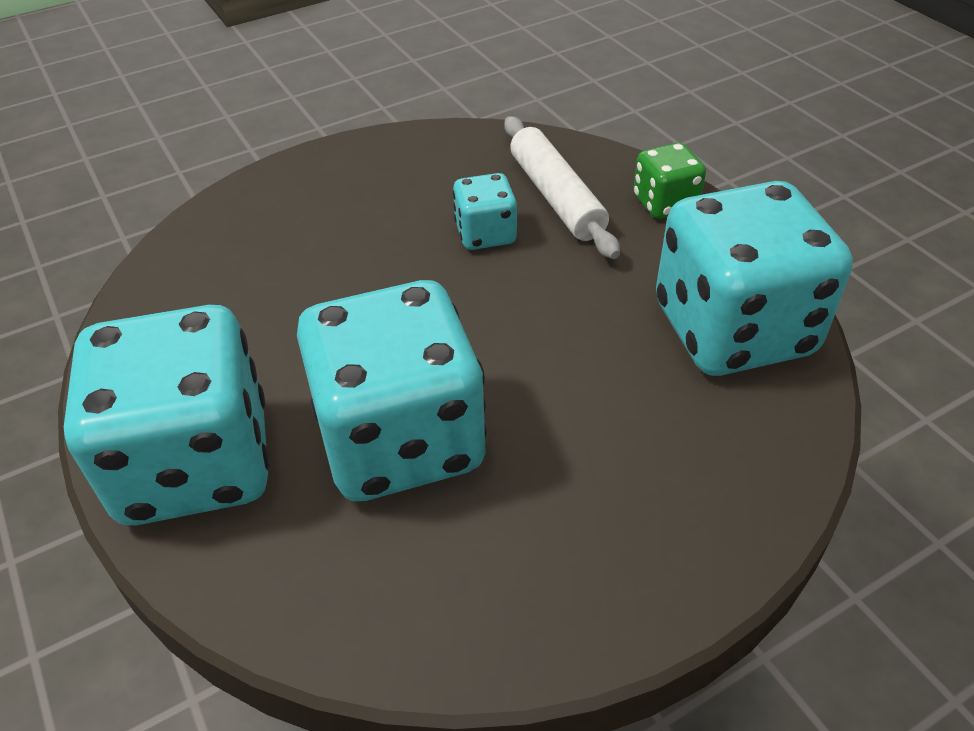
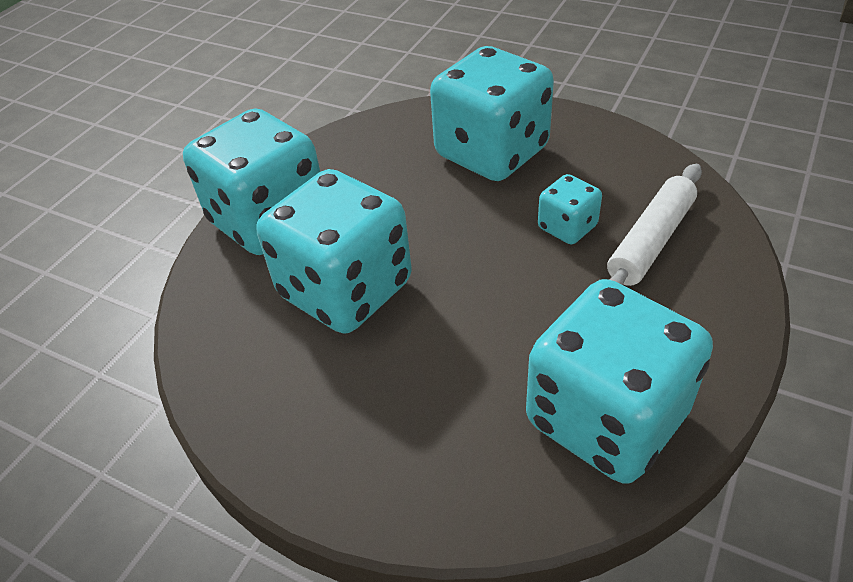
camera: 60 degrees right, 0 degrees up
green dice [633,143,706,219] -> none
none -> turquoise dice [430,46,554,181]

